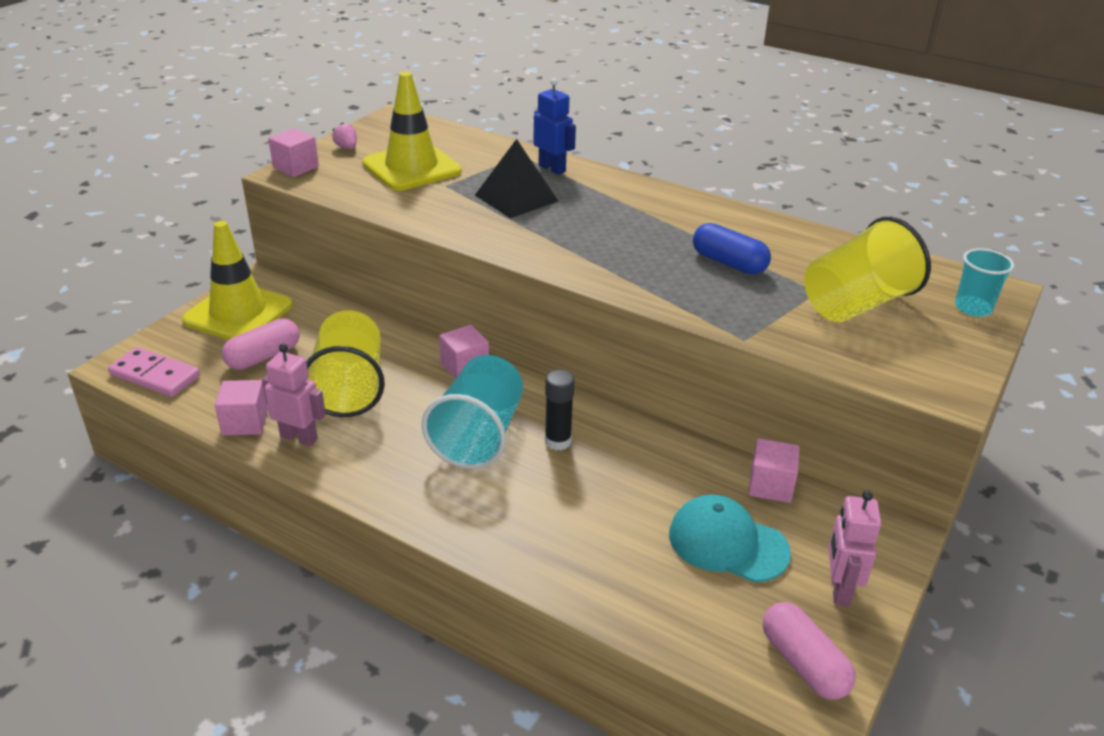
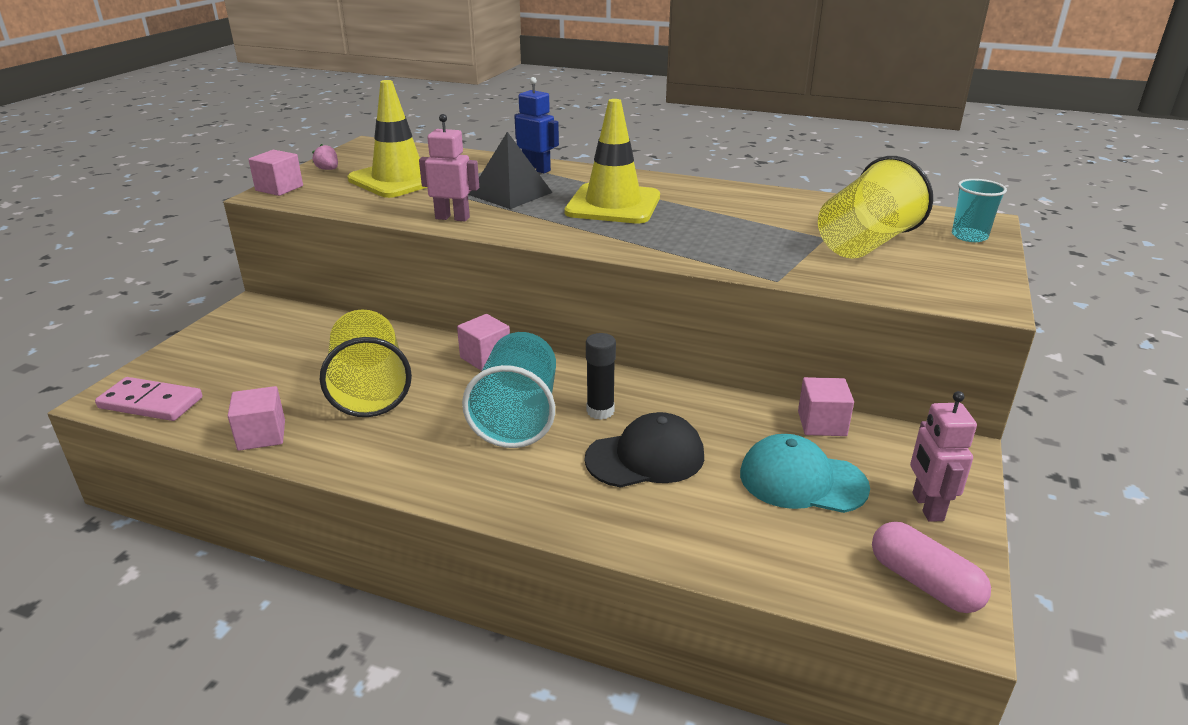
camera: 10 degrees left, 5 degrees down
yellow traffic cone [182,221,292,340] -> yellow traffic cone moved to [564,99,660,223]
pink capsule [222,318,300,370] -> none
pink robot [262,344,326,446] -> pink robot moved to [419,114,479,221]
blue capsule [693,223,771,275] -> none
none -> black cap [585,412,704,488]

